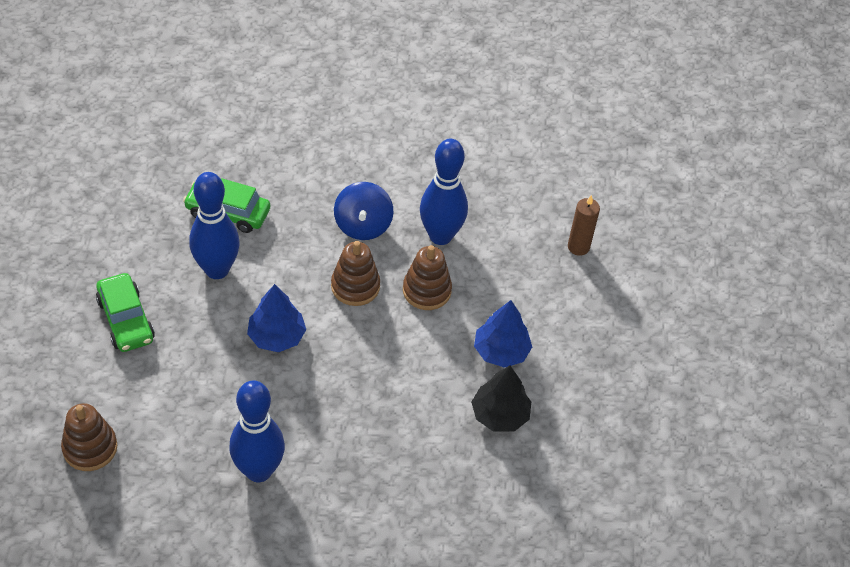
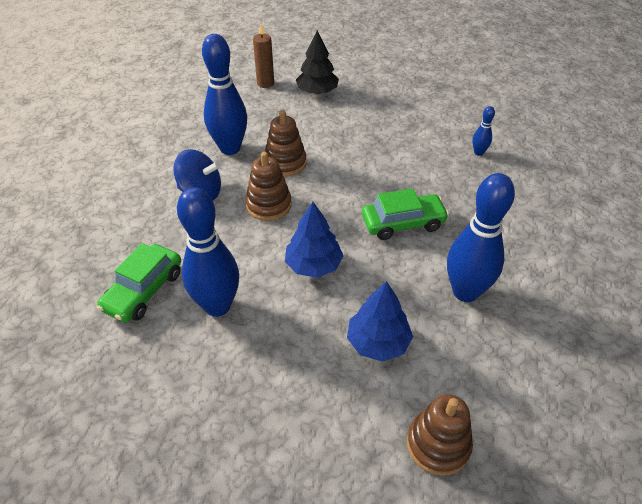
camera: 75 degrees left, 5 degrees down
green car [96,273,155,352] -> green car moved to [362,188,449,240]
black tree [471,365,531,432] -> black tree moved to [296,31,339,94]
blue tree [474,300,532,368] -> blue tree moved to [347,281,413,362]
none -> blue bowling pin [473,106,495,156]

